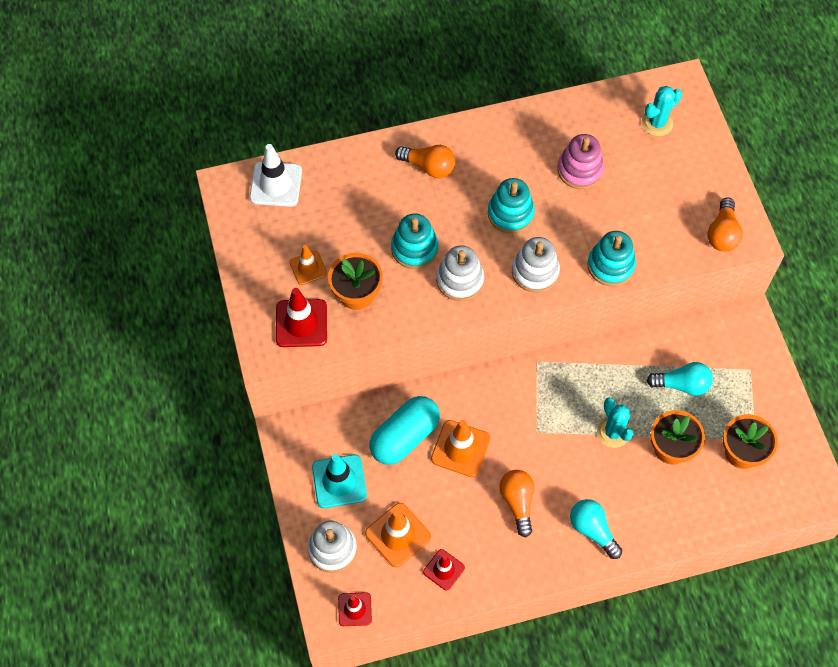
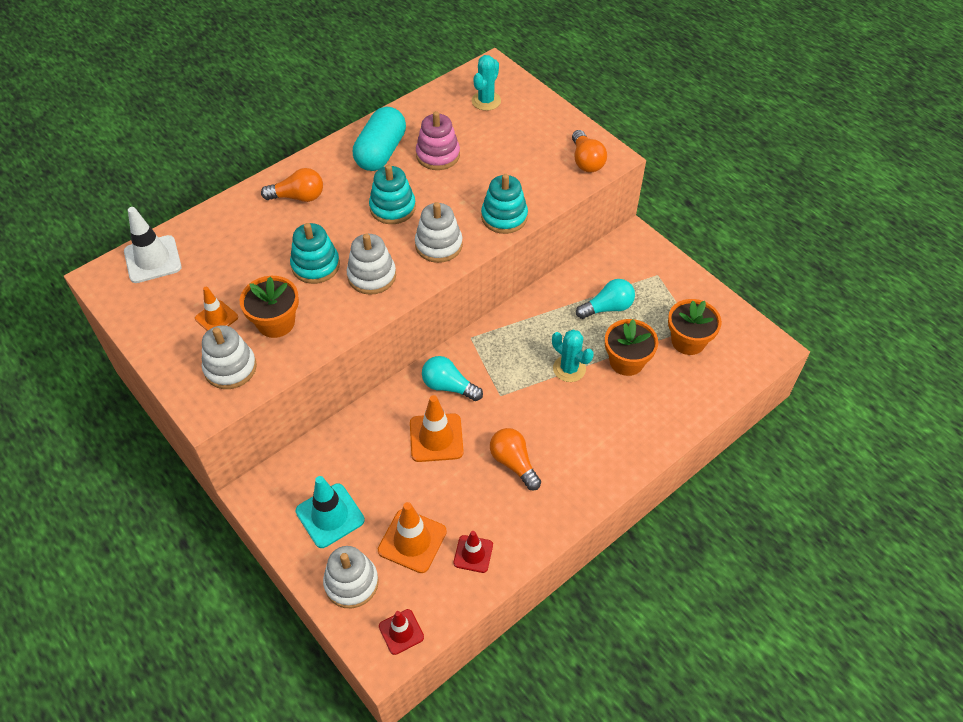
camera: 25 degrees left, 10 degrees down
red traffic cone [276,288,327,347] -> white stacking toy [202,325,257,389]
turquoise capsule [369,396,440,465] -> turquoise capsule moved to [353,106,406,171]
turquoise light bulb [570,499,622,559] -> turquoise light bulb moved to [422,356,483,401]

